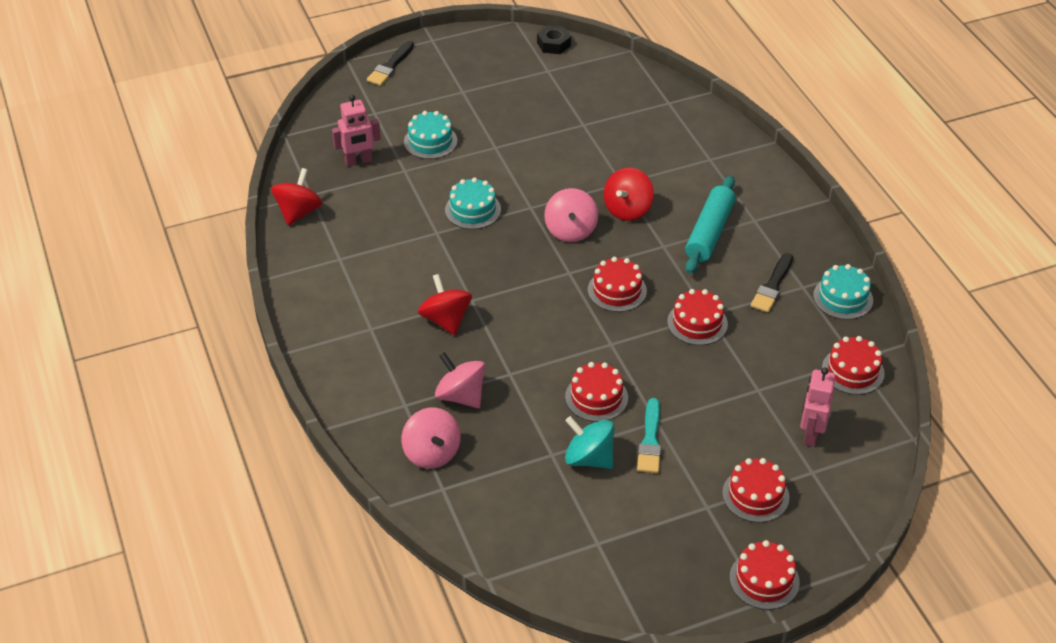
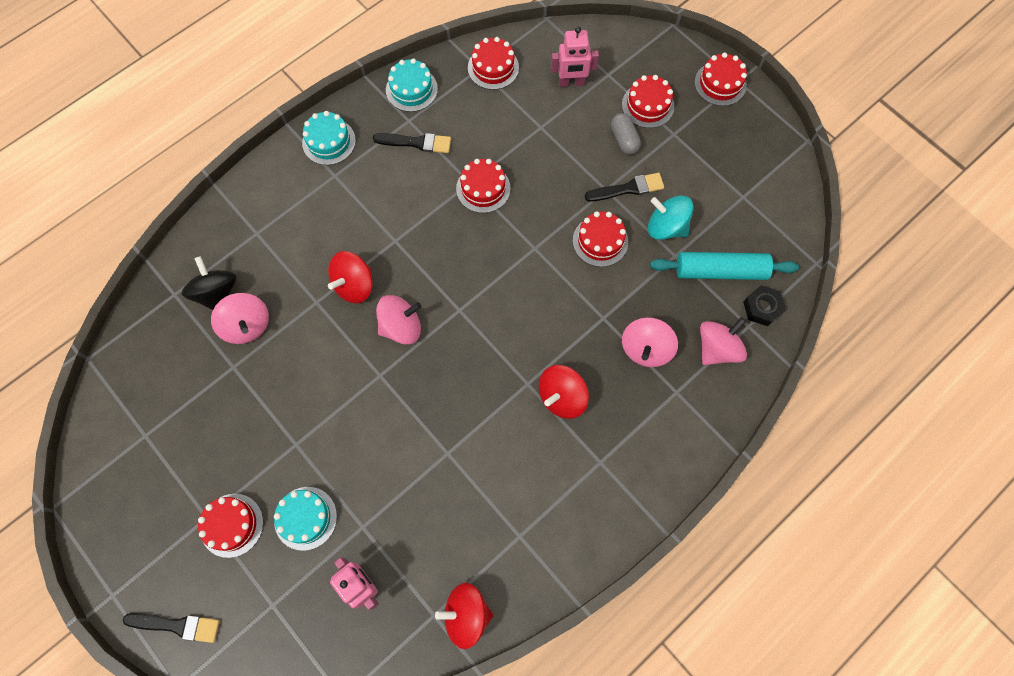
camera: 110 degrees left, 25 degrees up
turquoise cake [445,177,501,229] -> turquoise cake moved to [302,111,356,165]
black nut [537,25,571,54] -> black nut moved to [743,285,786,326]
turquoise spinning top [565,416,614,469] -> turquoise spinning top turned 105 degrees clockwise [648,196,694,240]
red cake [588,257,647,312] -> red cake moved to [198,494,263,558]
red spinning top [604,168,654,221] -> red spinning top turned 120 degrees clockwise [328,251,373,303]
turquoise brush [637,398,661,473] -> black brush [585,173,664,202]
turquoise rolling pin [685,176,735,274] -> turquoise rolling pin moved to [650,252,799,280]
none -> black spinning top [182,256,236,310]
none -> pink spinning top [211,293,269,344]
none -> grey capsule [611,113,641,155]

